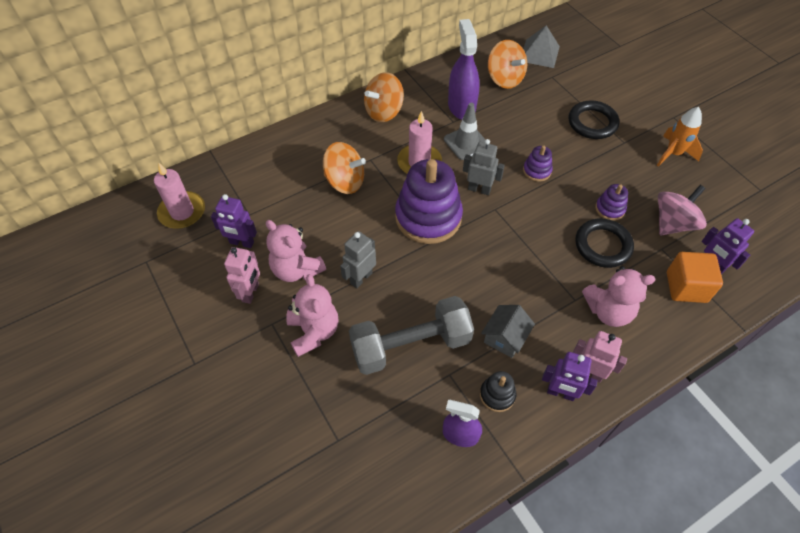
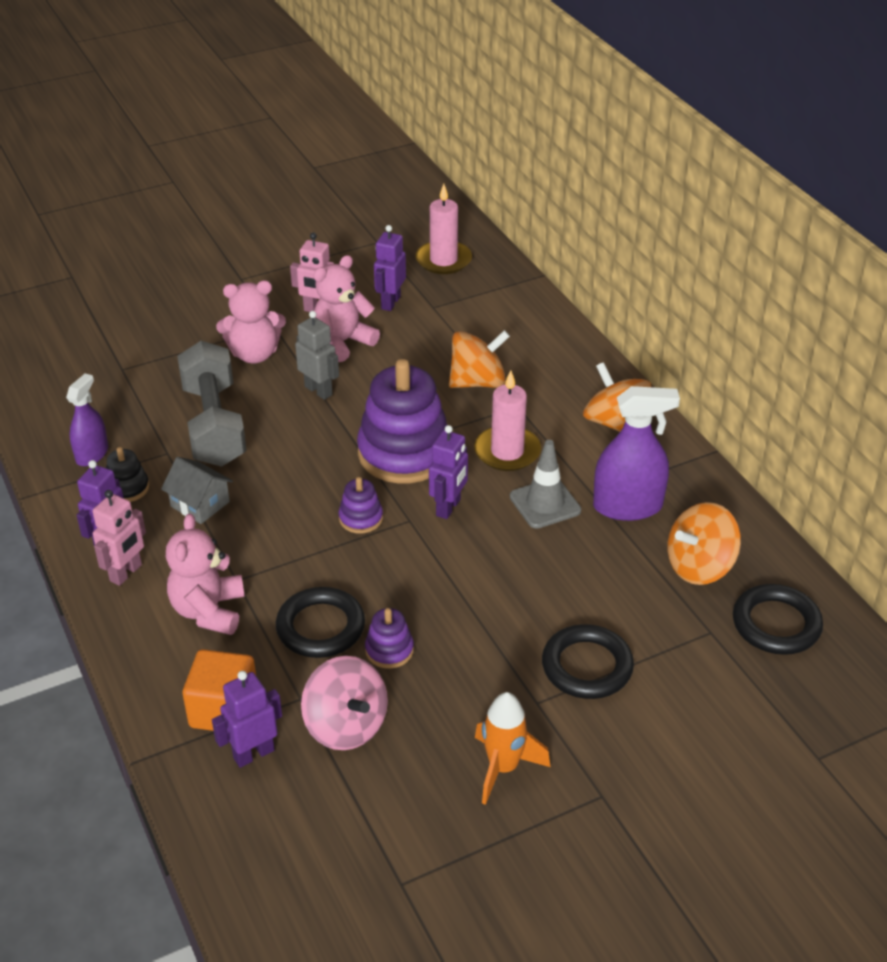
camera: 95 degrees right, 15 degrees down
orange spinning top [323,142,366,194] -> orange spinning top turned 135 degrees counterclockwise [449,330,510,388]
grey robot [463,139,505,195] -> purple robot [429,425,468,519]
grey pyramid [523,25,560,68] -> black ring [733,584,823,655]
purple stacking toy [523,146,553,182] -> purple stacking toy moved to [339,477,383,534]

